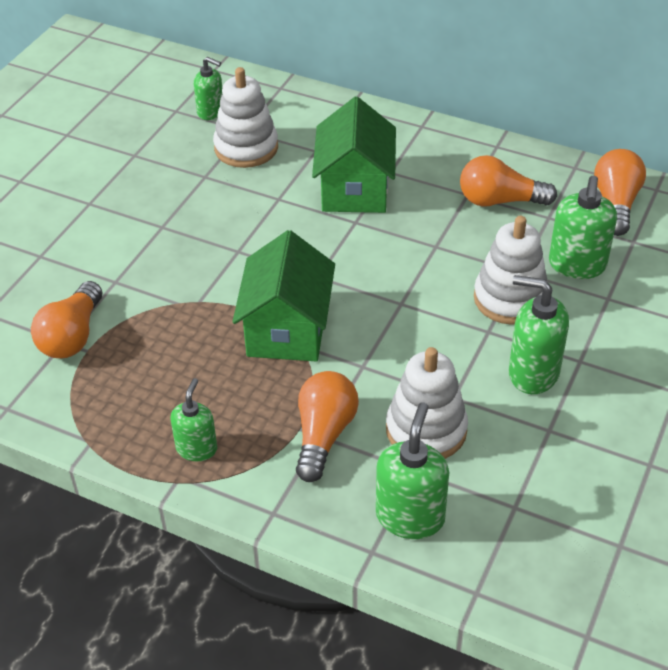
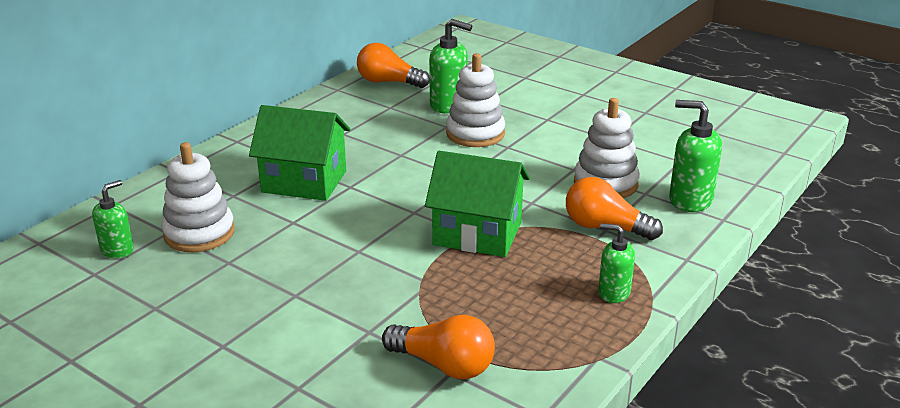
camera: 80 degrees left, 15 degrees down
orange light bulb [460,155,557,207] -> none
green soap dispenser [509,275,569,394] -> none

